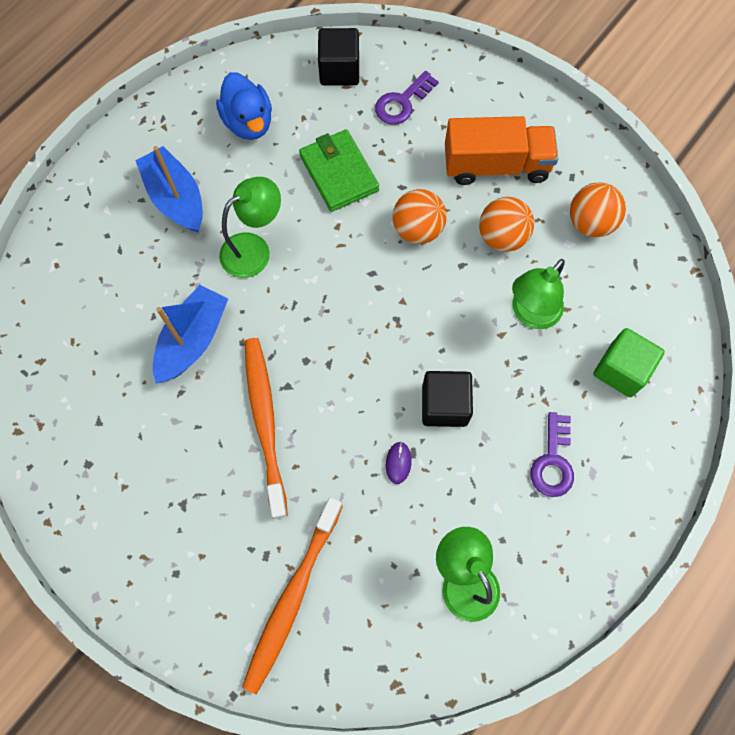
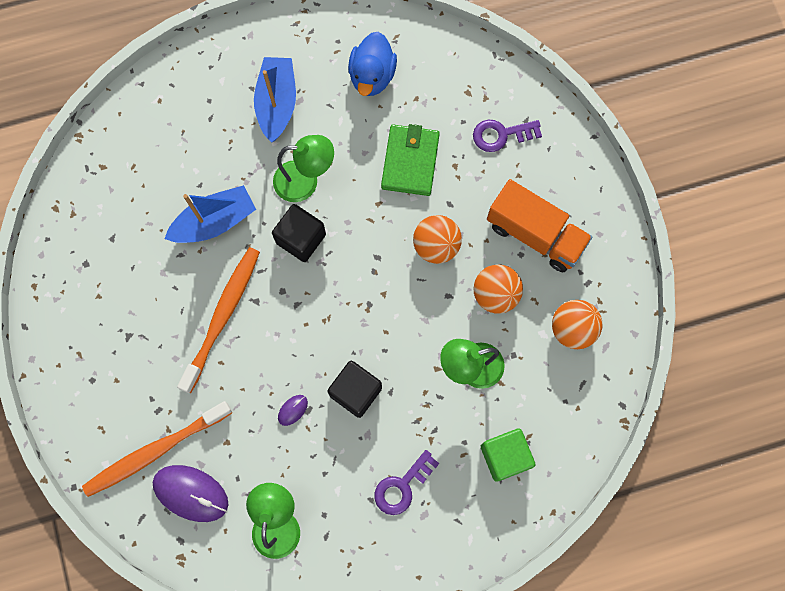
camera: 35 degrees right, 5 degrees up
black cube [318,28,359,86] -> black cube moved to [272,204,326,262]
none -> purple mouse [153,465,228,522]

